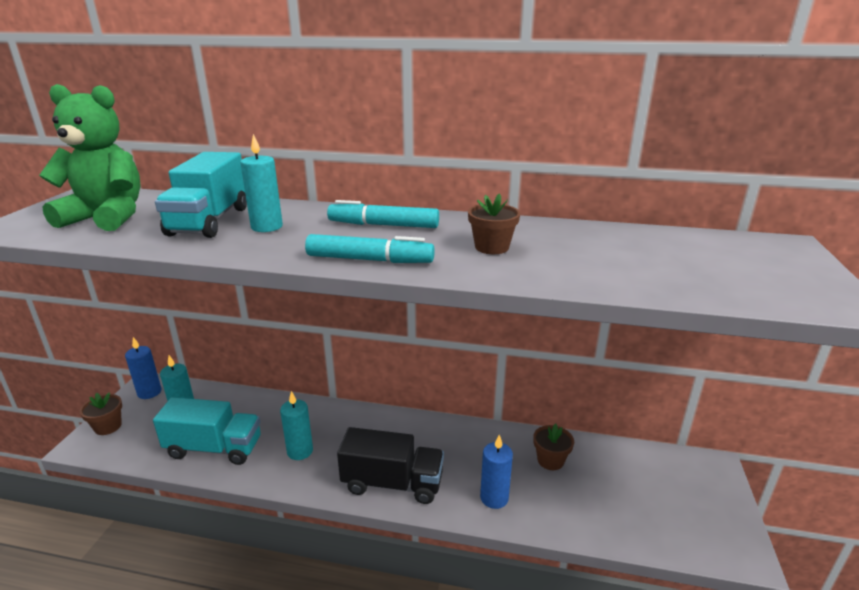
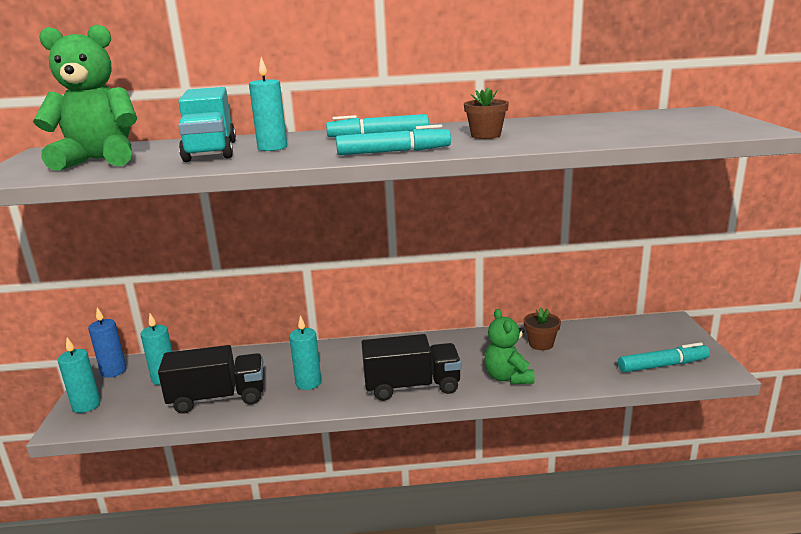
camera: 15 degrees left, 5 degrees down
brown flower pot [80,392,122,435] -> turquoise candle [57,338,101,413]
turquoise truck [153,397,261,465] -> black truck [158,345,264,414]
blue candle [480,435,513,509] -> green teddy bear [484,309,535,384]
none -> turquoise marker [618,342,710,372]

